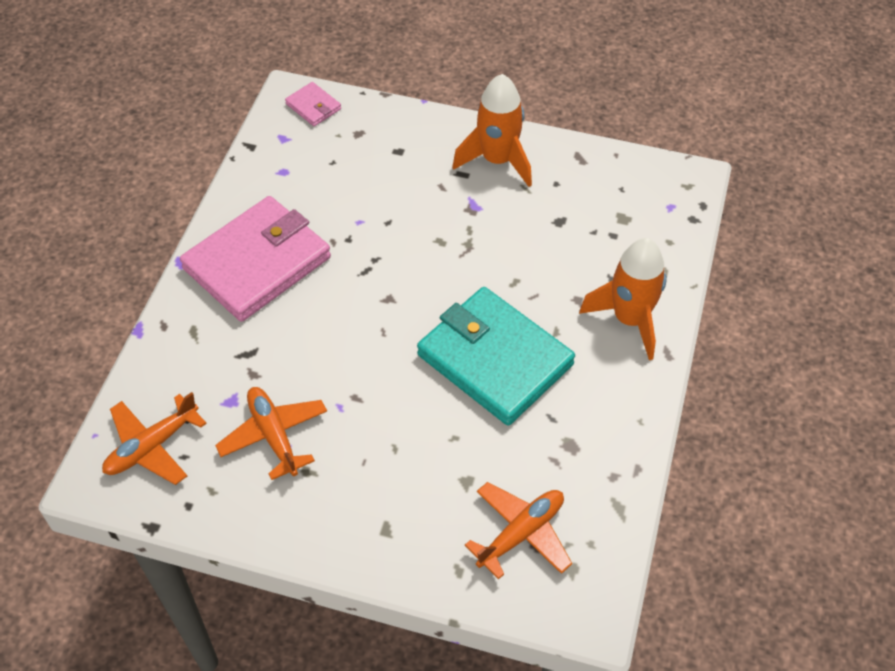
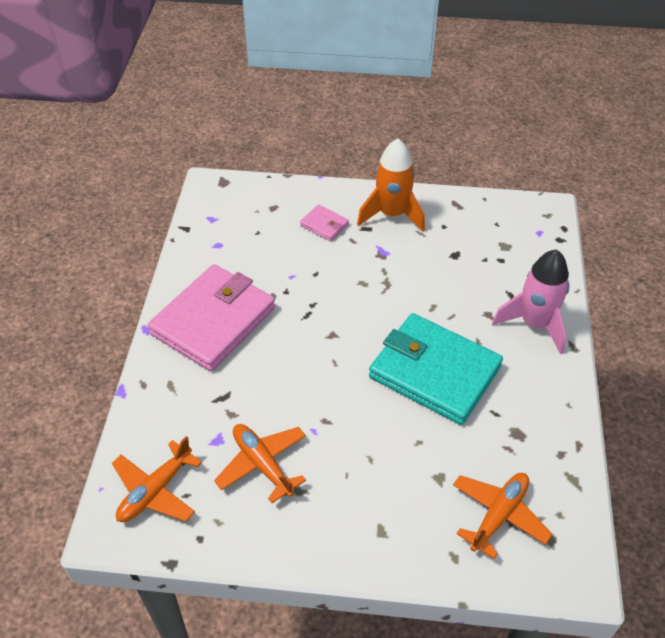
camera: 10 degrees left, 5 degrees down
pink wallet [285,82,341,126] -> pink wallet moved to [300,204,349,241]
orange rocket [579,238,667,360] -> pink rocket [492,250,570,355]

